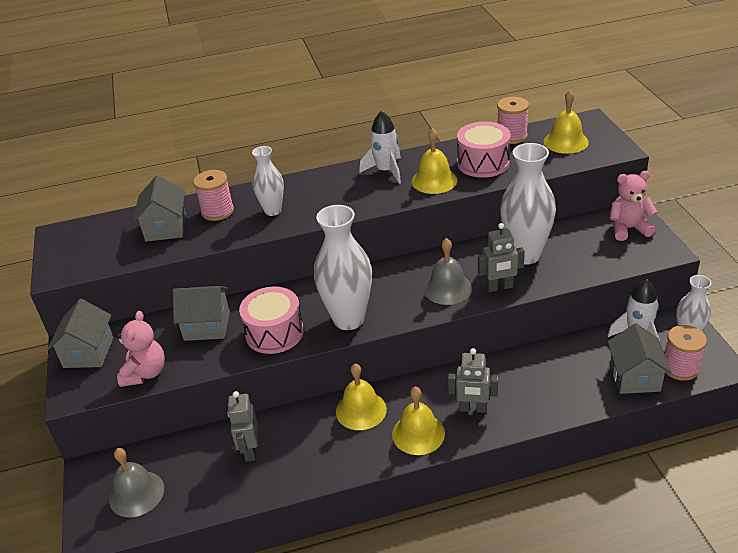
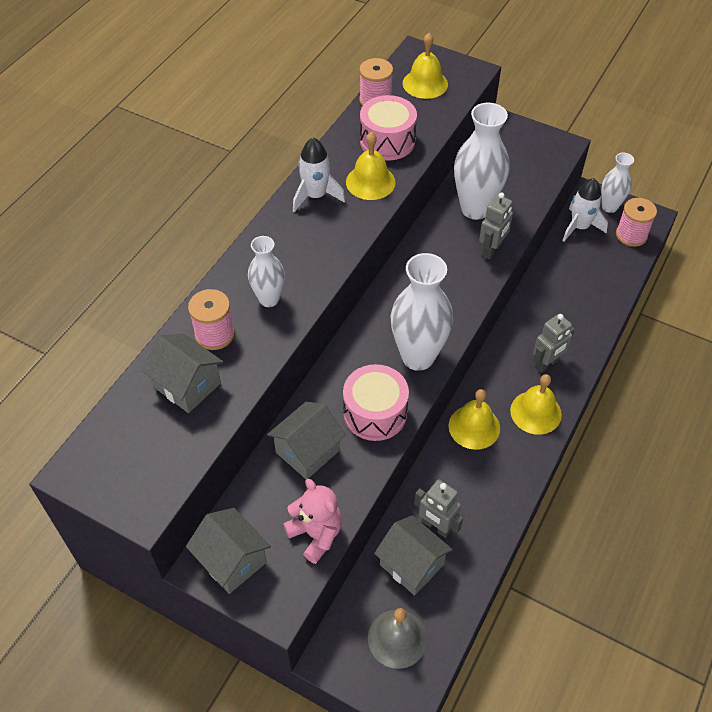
camera: 50 degrees left, 15 degrees up
grey bell [424,238,472,305] -> none
grey house [608,323,672,394] -> grey house moved to [374,515,453,596]
pink teddy bear [610,171,657,241] -> none

